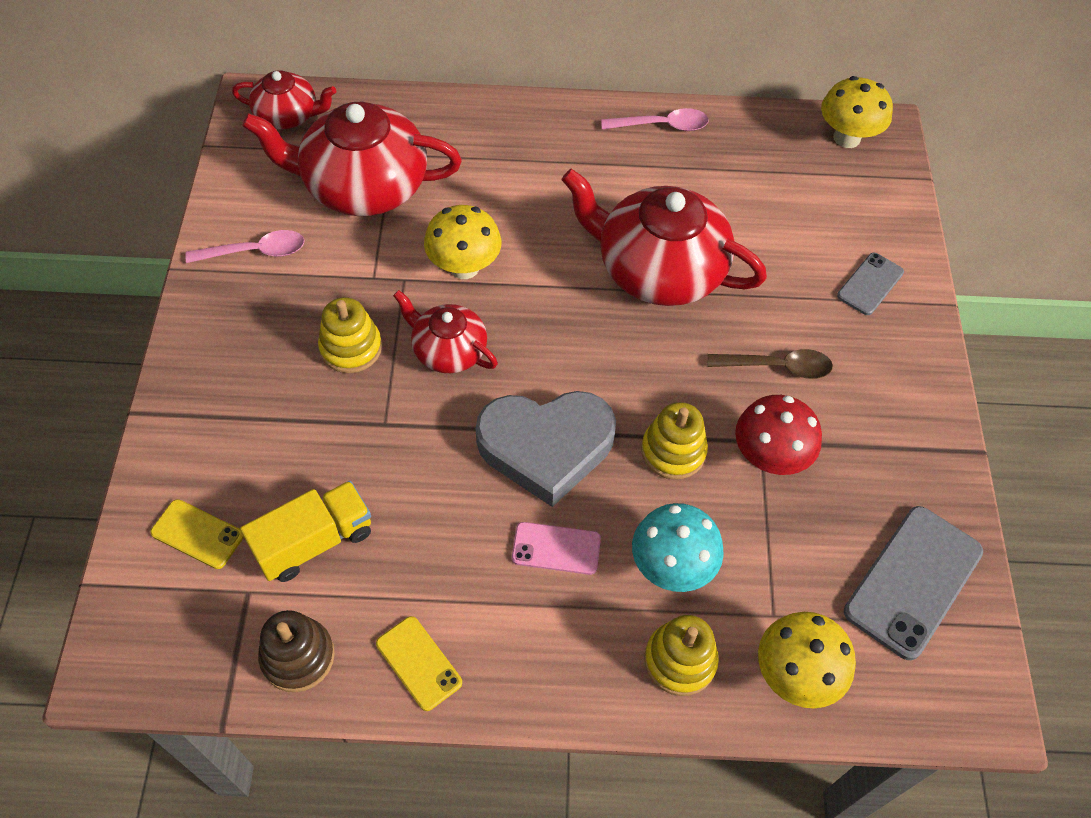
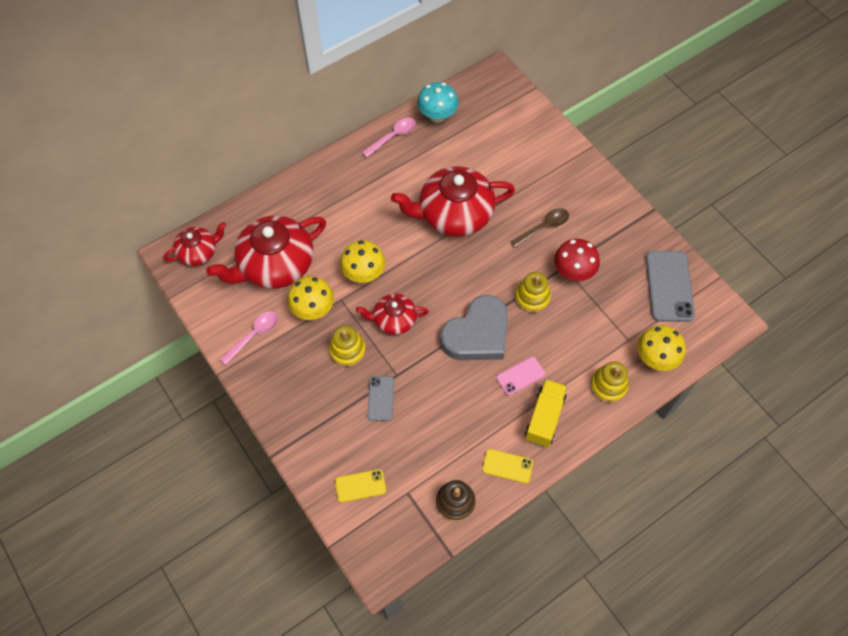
camera: 35 degrees left, 5 degrees up
yellow truck [240,481,371,582] -> yellow truck moved to [525,379,567,447]
turquoise mushroom [632,503,724,592] -> turquoise mushroom moved to [417,82,458,123]
yellow mushroom [821,76,893,148] -> yellow mushroom moved to [288,276,334,320]
grey phone [837,253,904,315] -> grey phone moved to [368,376,394,421]

